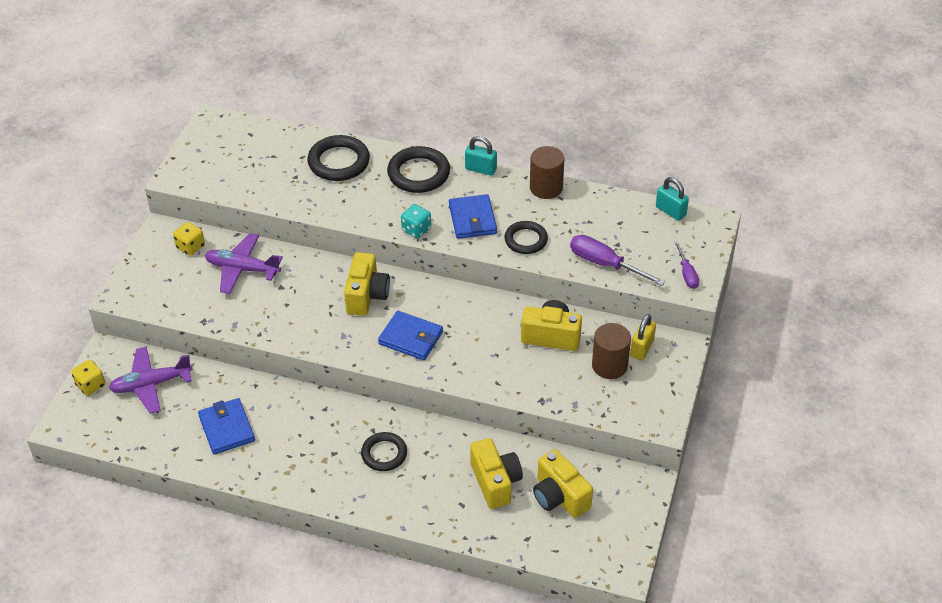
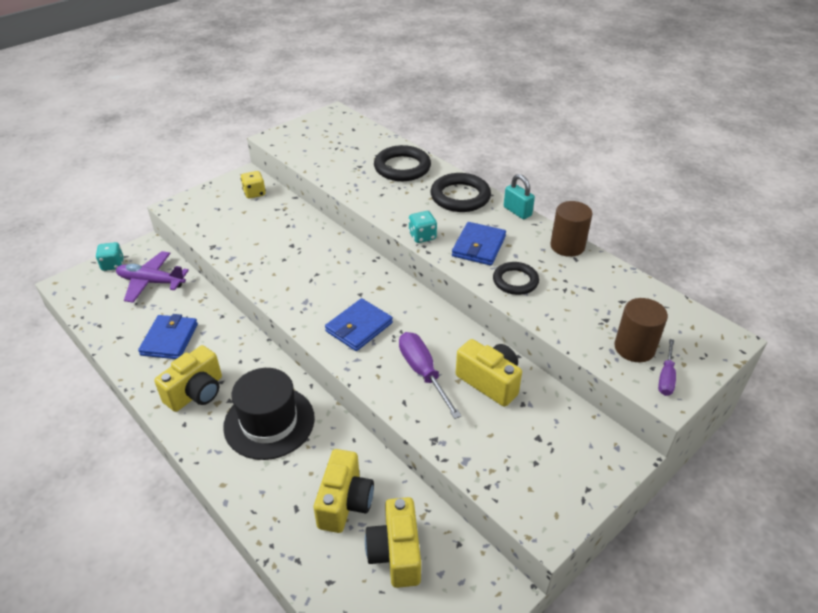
camera: 30 degrees right, 5 degrees down
yellow dice [71,360,105,396] -> turquoise dice [96,242,124,271]
purple plane [205,233,283,294] -> none
yellow camera [344,252,390,316] -> yellow camera moved to [154,345,222,412]
black ring [361,432,407,471] -> black hat [223,368,315,460]
blue wallet [378,311,443,360] -> blue wallet turned 75 degrees clockwise [325,298,393,351]
purple screwdriver [570,235,665,286] -> purple screwdriver moved to [399,332,461,419]
brown cylinder [592,323,631,379] -> brown cylinder moved to [614,298,668,362]
yellow padlock [630,314,656,361] -> none
turquoise padlock [656,177,689,221] -> none

